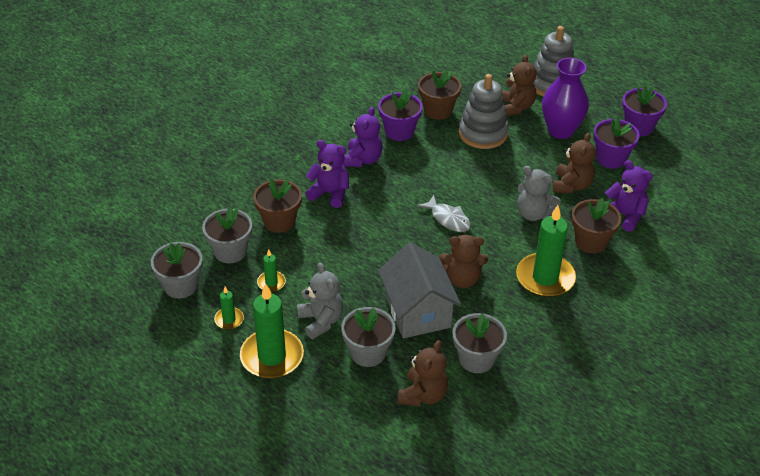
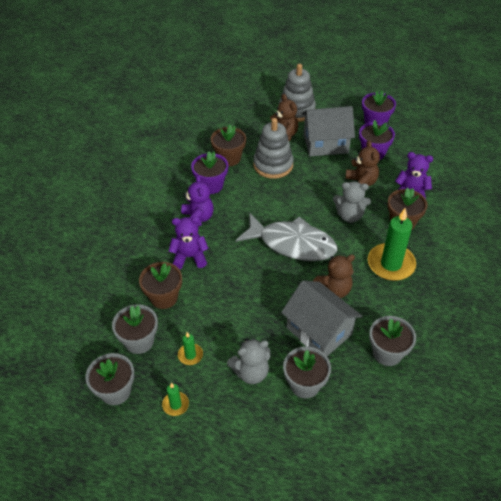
camera: 25 degrees left, 5 degrees up
green candle [240,283,304,379] -> none
grey teddy bear [297,263,343,339] -> grey teddy bear turned 120 degrees clockwise [227,338,270,384]
brown teddy bear [398,340,448,407] -> none
grey fish [417,195,471,232] -> grey fish [236,213,337,261], size x1.99
purple vase [542,58,589,139] -> grey house [302,106,355,156]

